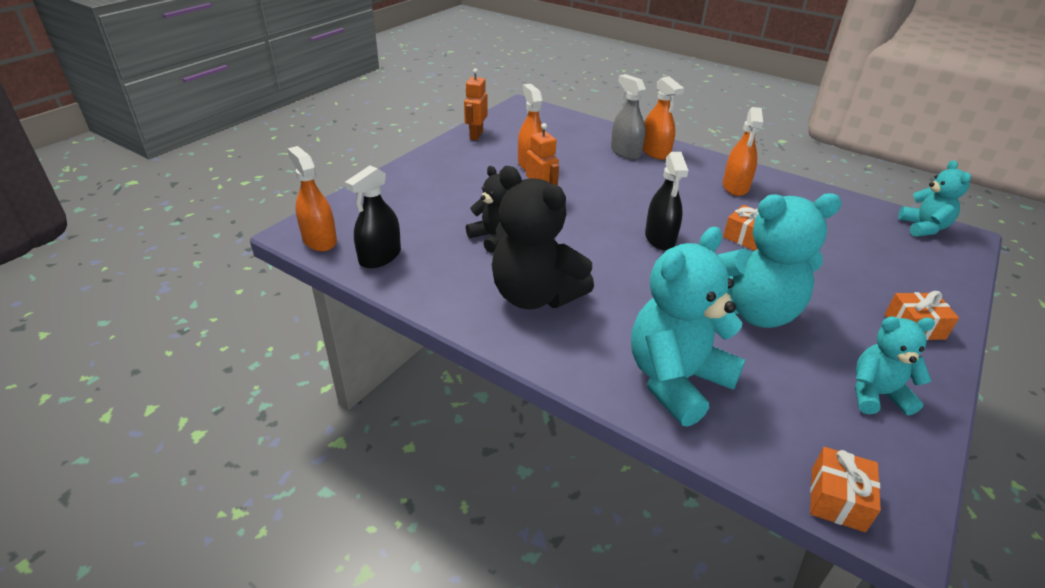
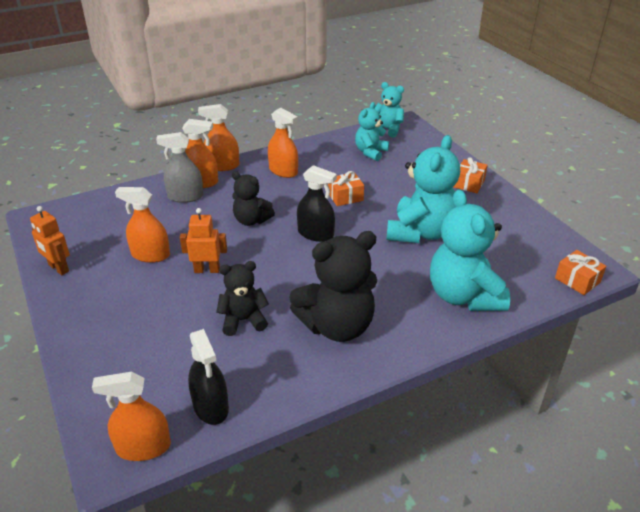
camera: 60 degrees left, 0 degrees up
turquoise teddy bear [855,316,935,416] -> turquoise teddy bear moved to [355,102,389,161]
none -> orange spray bottle [198,104,239,171]
none -> black teddy bear [232,171,275,226]

